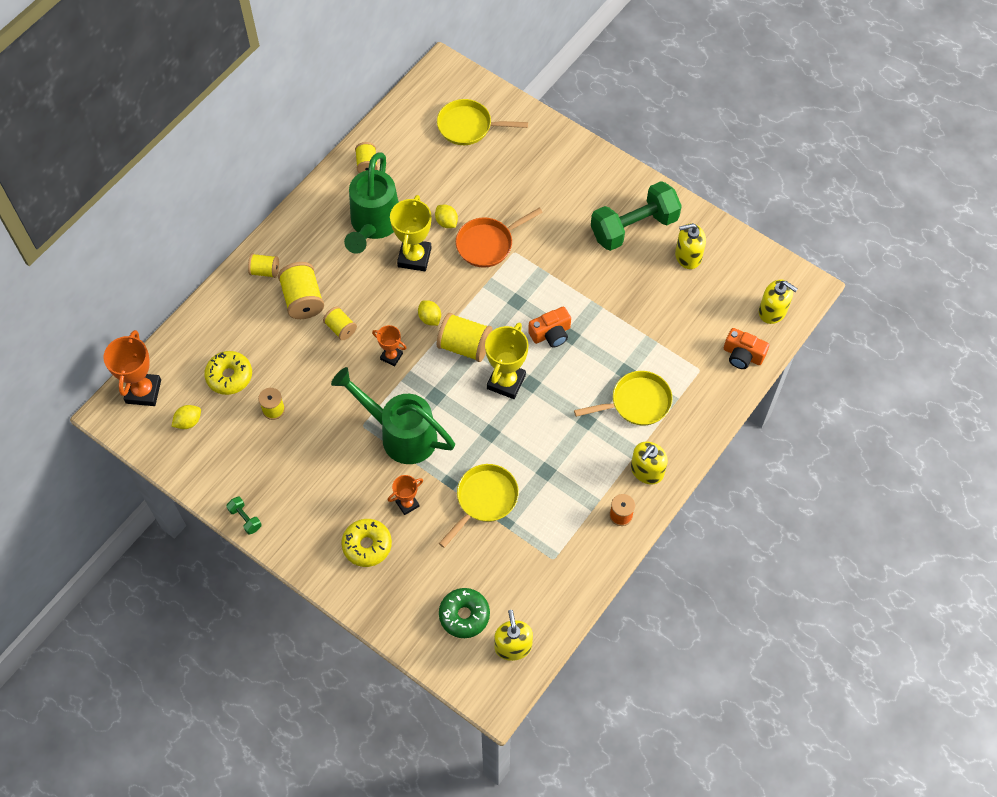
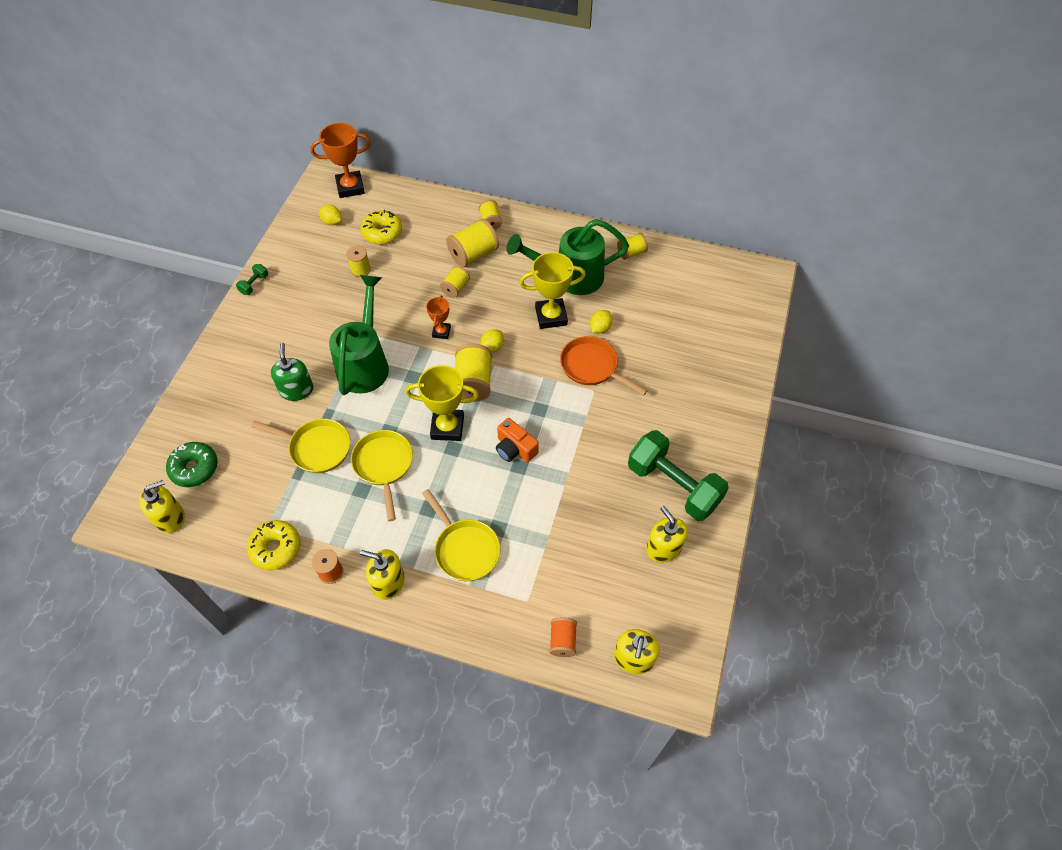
camera: 70 degrees right, 5 degrees down
yellow donut [341,519,392,567] -> yellow donut moved to [247,520,300,570]
orange trophy [388,475,423,515] -> green soap dispenser [271,343,313,401]
yellow pan [437,99,528,145] -> yellow pan moved to [351,430,413,521]
orange camera [724,328,769,369] -> orange spool [549,618,577,657]

